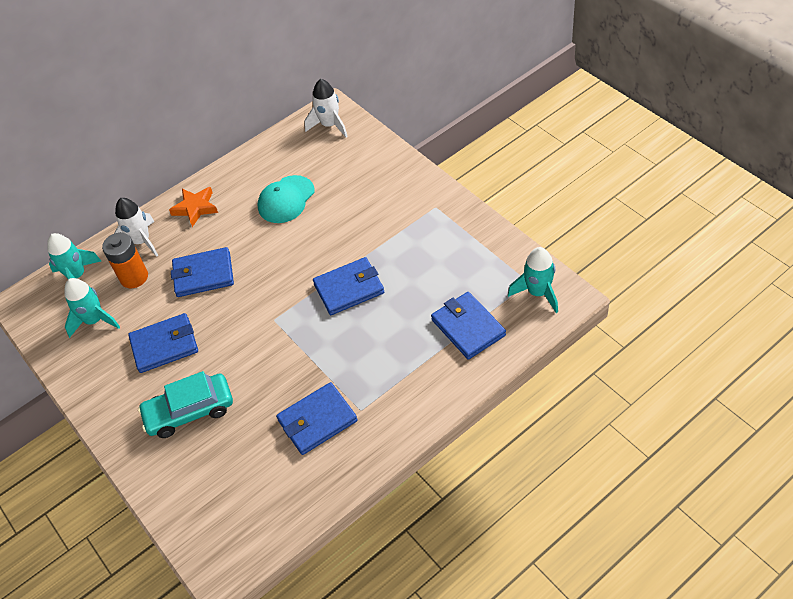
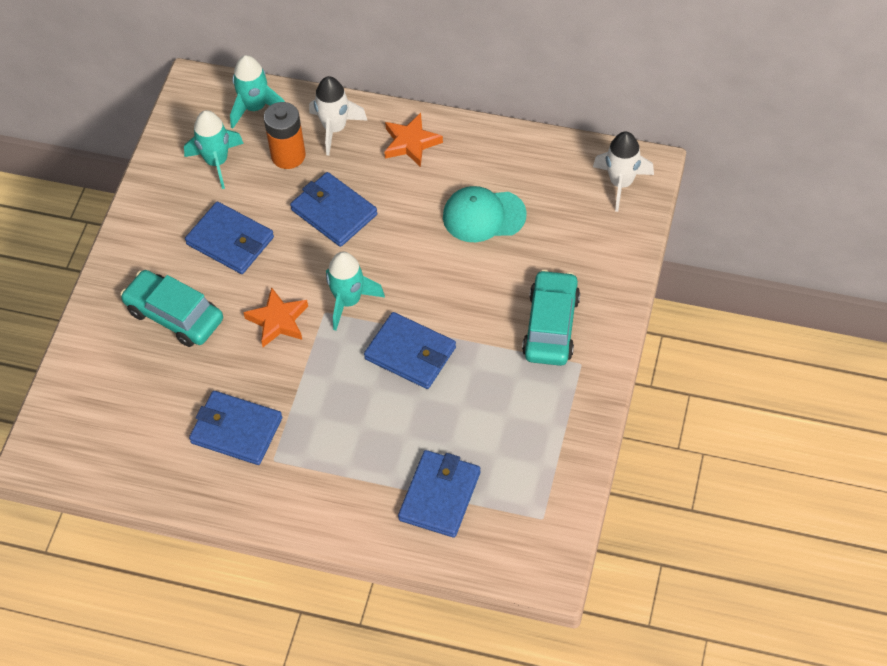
camera: 50 degrees right, 5 degrees up
turquoise rocket [508,247,558,313] -> turquoise rocket moved to [326,252,385,331]
none -> orange star [243,287,308,347]
none -> turquoise car [522,270,580,366]

